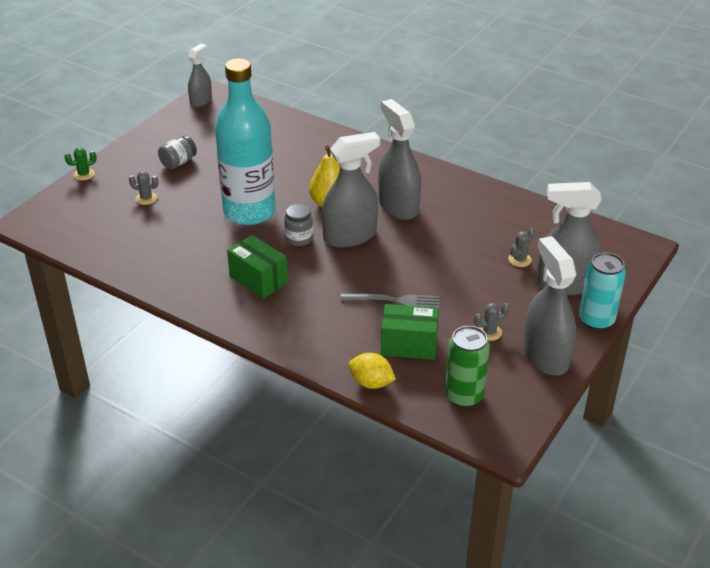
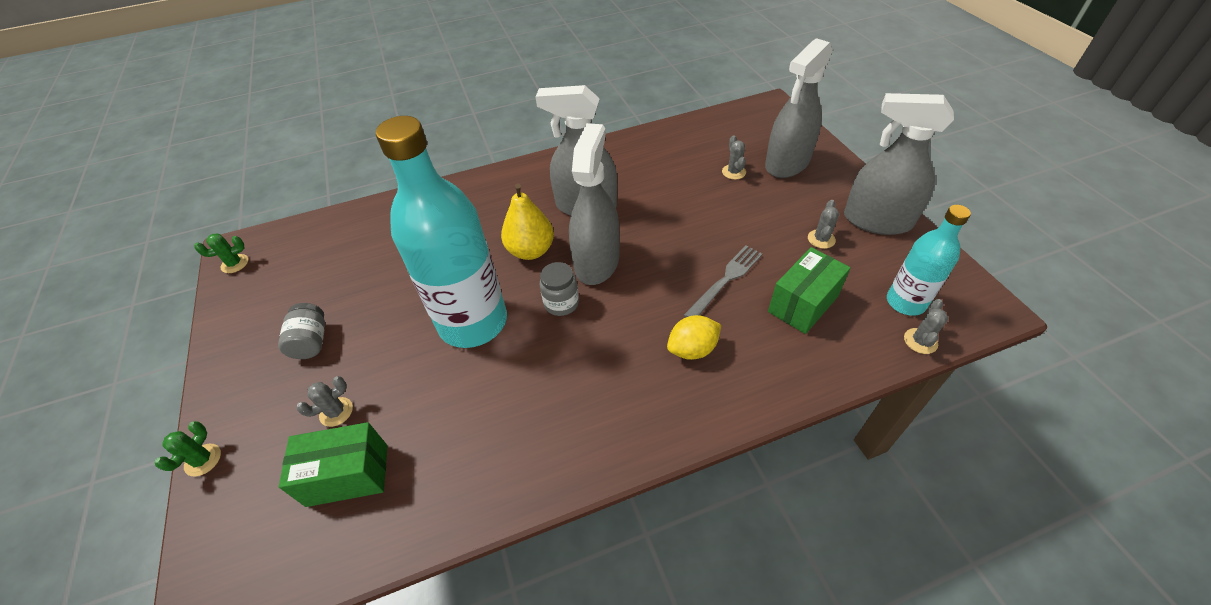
camera: 50 degrees left, 10 degrees up
grey spray bottle [188,44,212,107] -> green cactus [194,233,248,273]
green box [227,235,288,299] -> green box moved to [279,422,387,507]
yellow lemon [349,353,396,389] -> yellow lemon moved to [667,315,721,360]
green can [445,326,490,408] -> turquoise bottle [887,205,971,316]
turquoise can [579,252,626,330] -> none
none -> grey cactus [904,299,948,354]

